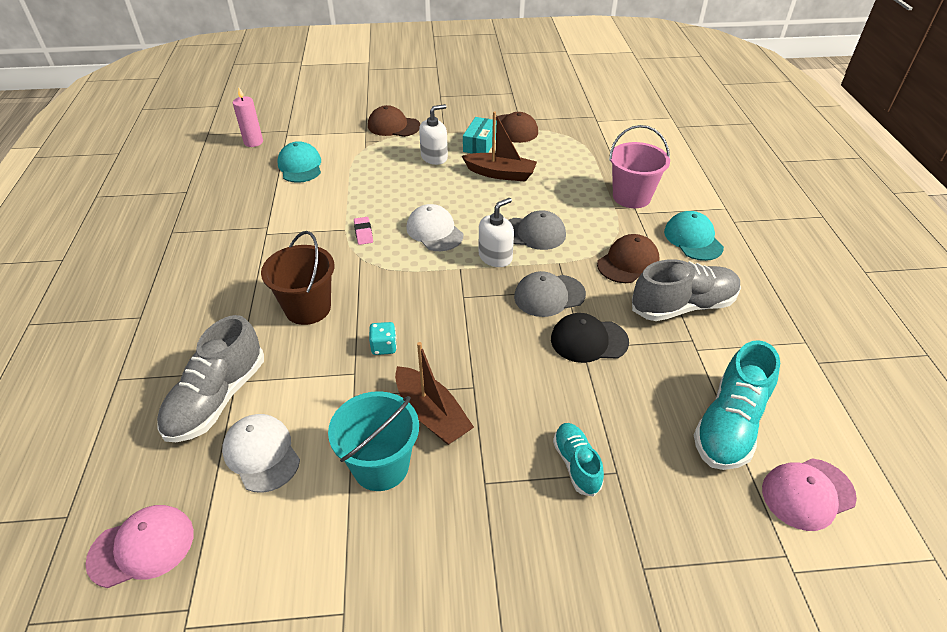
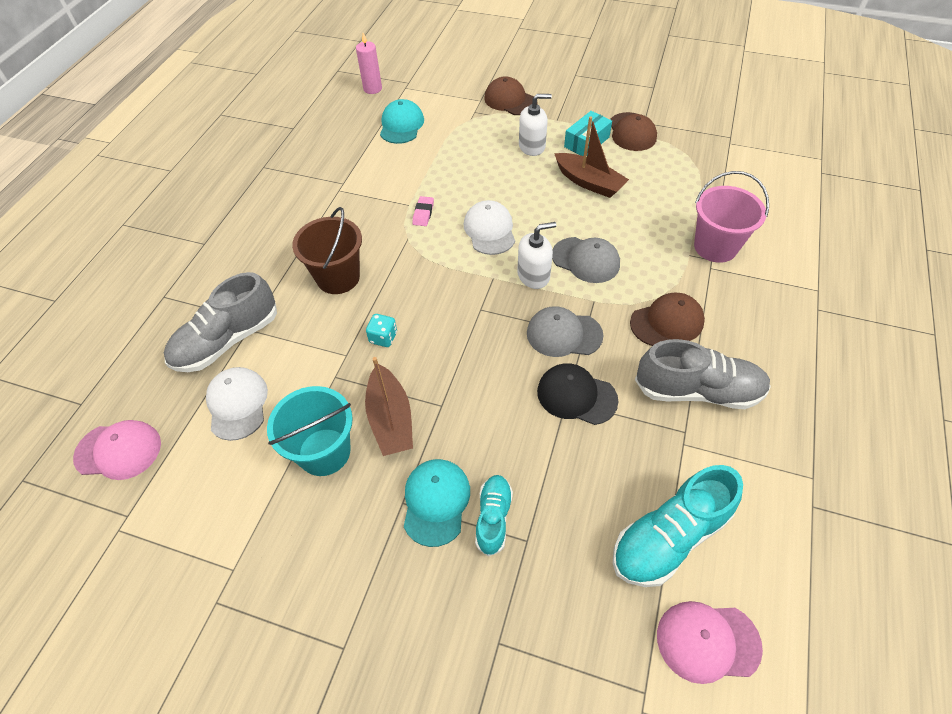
camera: 25 degrees right, 10 degrees up
turquoise cap [664,211,724,261] -> turquoise cap moved to [404,459,470,547]

